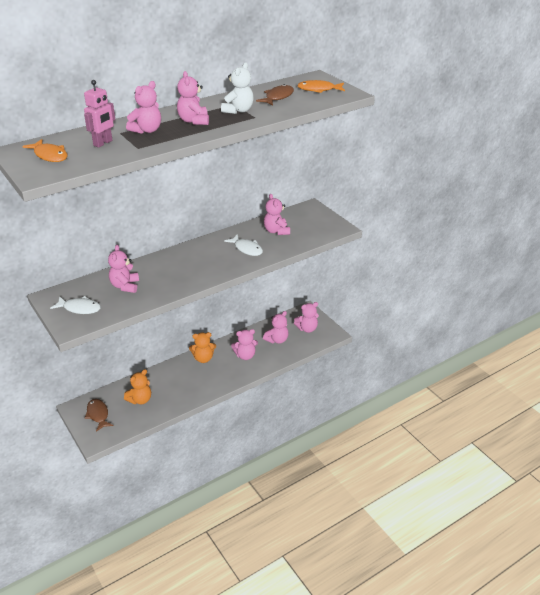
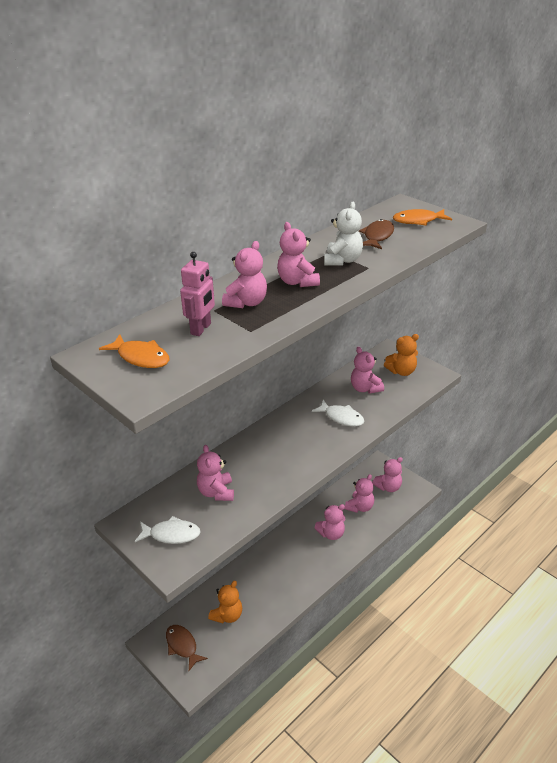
camera: 10 degrees left, 0 degrees up
orange teddy bear [189,332,216,363] -> orange teddy bear moved to [384,334,419,376]

